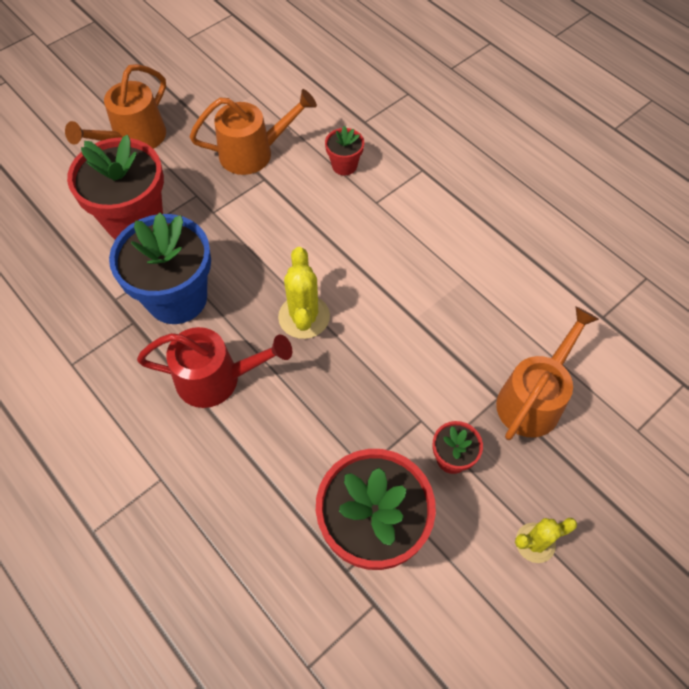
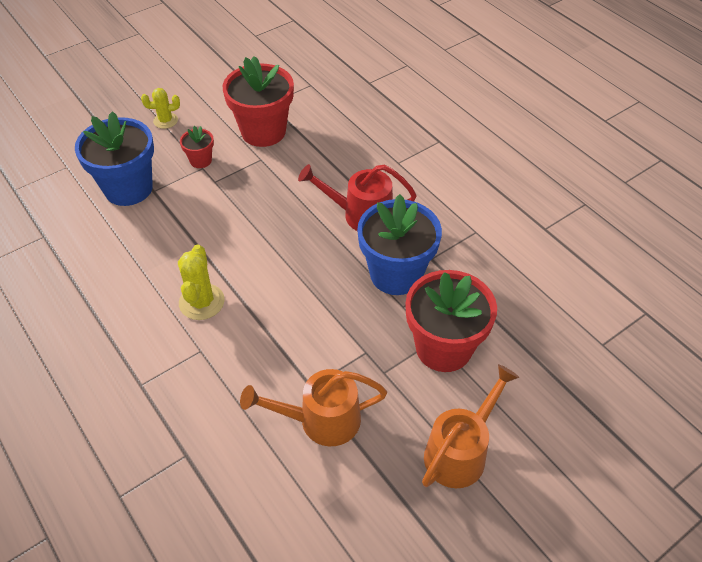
camera: 175 degrees left, 10 degrees down
yellow cactus [278,247,330,339] -> yellow cactus moved to [178,245,224,320]
red flower pot [325,126,364,175] -> none
orange watering can [496,306,599,440] -> blue flower pot [75,111,154,206]

